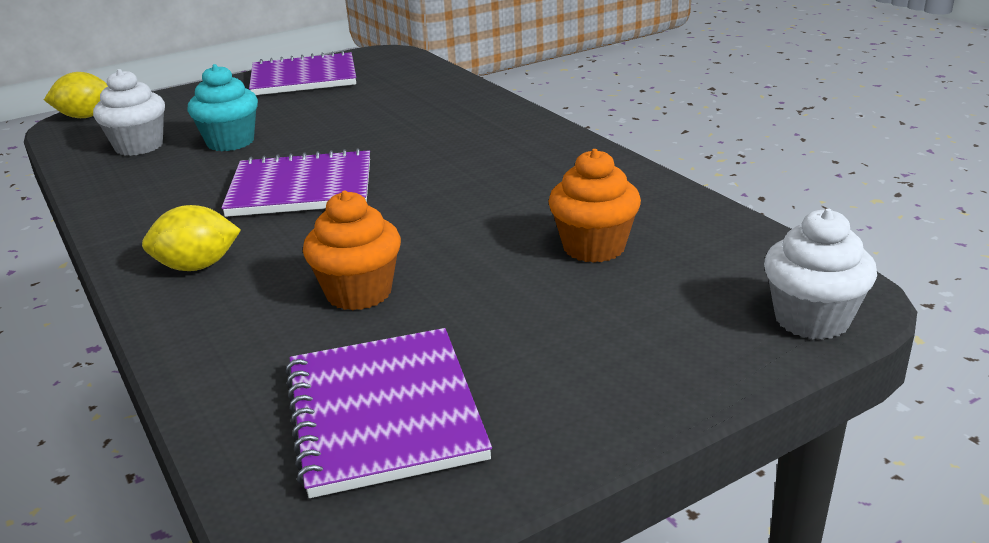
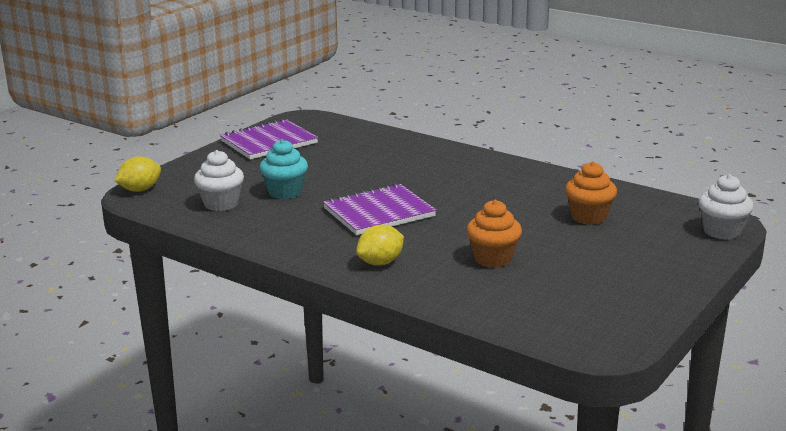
camera: 25 degrees left, 5 degrees down
purple notebook [286,328,492,498] -> none

